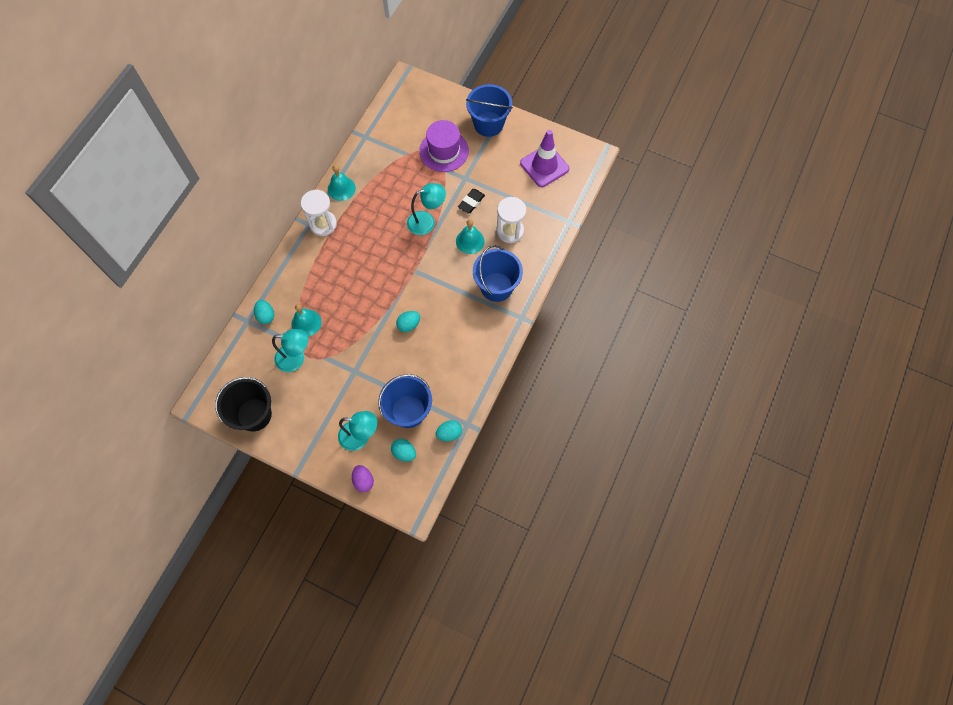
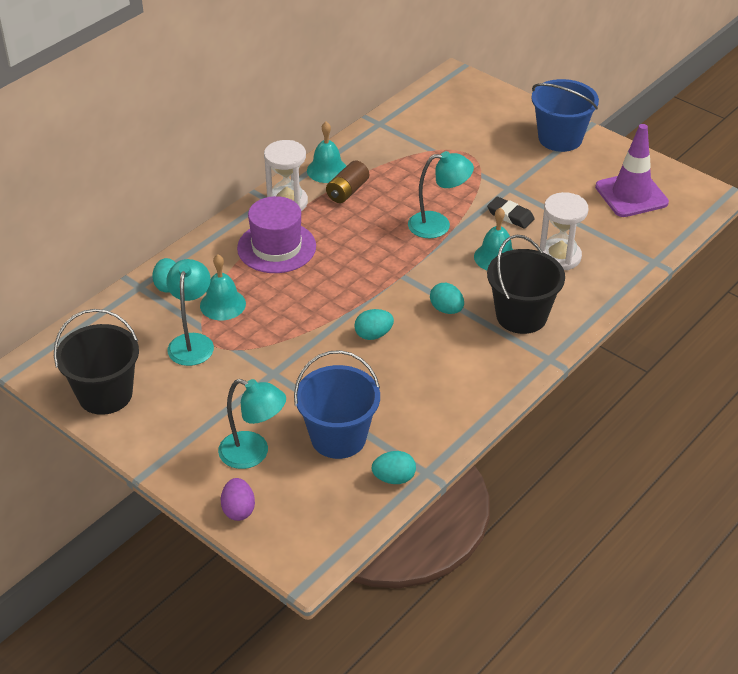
camera: 15 degrees right, 25 degrees down
turquoise lamp [272,329,308,372] -> turquoise lamp turned 105 degrees counterclockwise [166,259,214,366]
turquoise egg [391,439,416,462] -> turquoise egg moved to [430,283,464,314]
purple hat [419,120,469,172] -> purple hat moved to [237,196,316,273]
black eraser [458,189,485,213] -> black eraser turned 75 degrees clockwise [487,197,535,229]
blue bucket [473,245,523,302] -> black bucket [487,235,565,334]
none -> brown battery [326,160,369,203]

